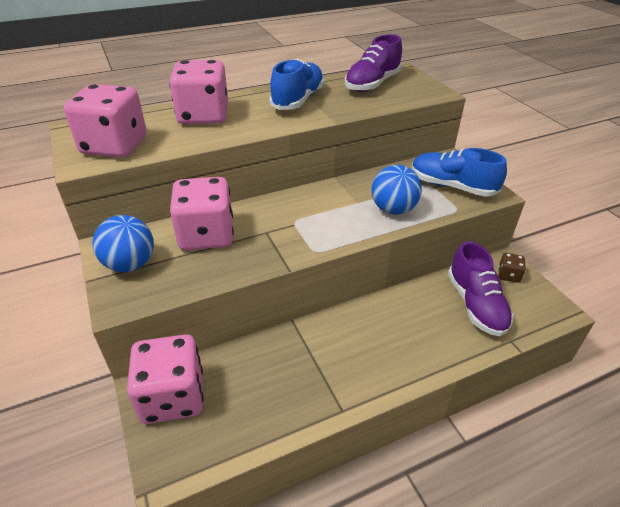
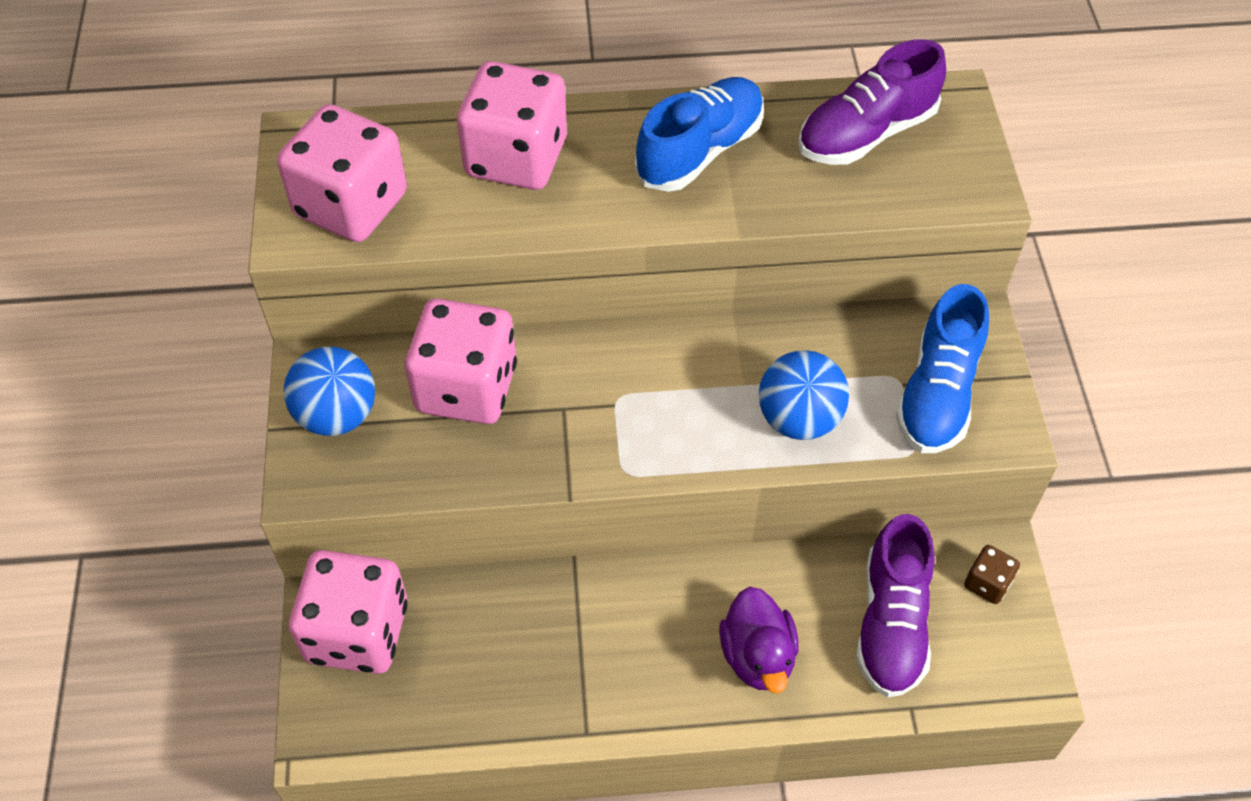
camera: 20 degrees right, 15 degrees up
blue shoe [412,148,507,197] -> blue shoe turned 120 degrees counterclockwise [896,284,989,453]
none -> purple duck [719,587,799,693]

